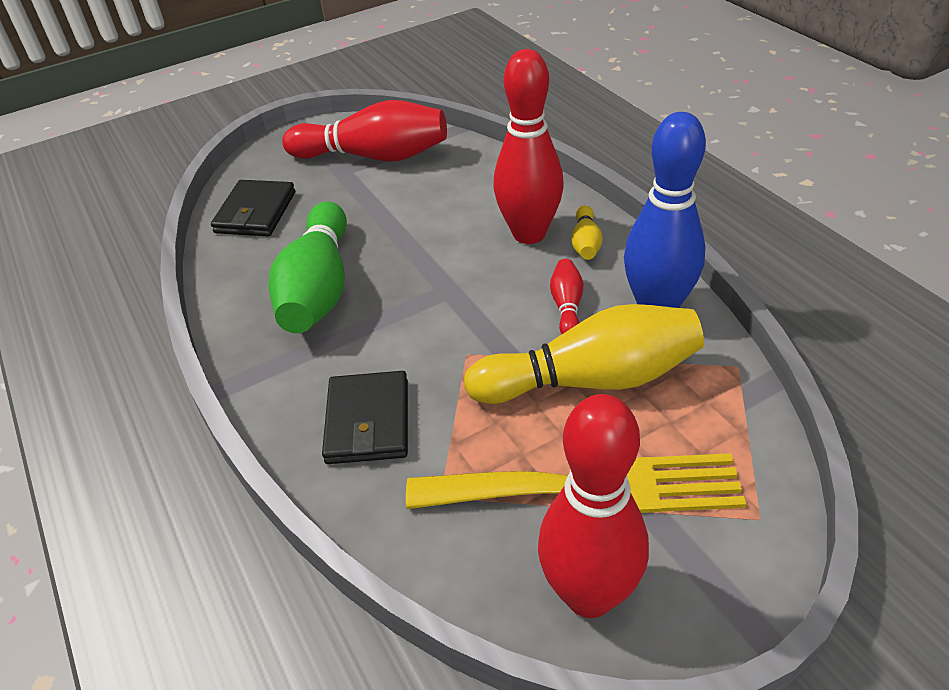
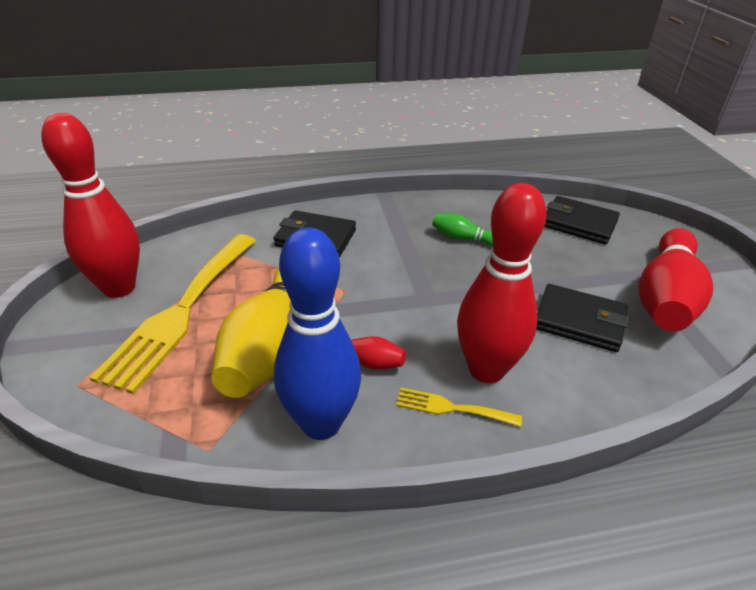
camera: 105 degrees right, 5 degrees down
green bowling pin [269,202,347,333] -> green bowling pin [432,213,493,246], size x0.45
yellow bowling pin [571,205,603,260] -> yellow fork [396,387,522,427]
none -> black wallet [536,284,629,352]

